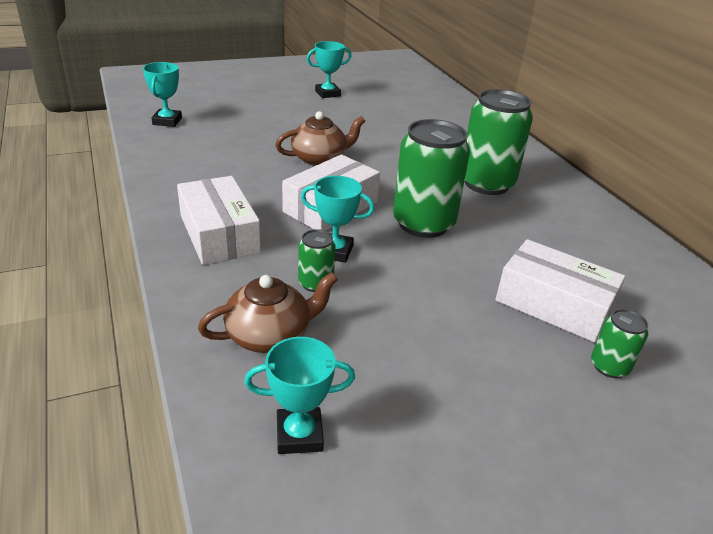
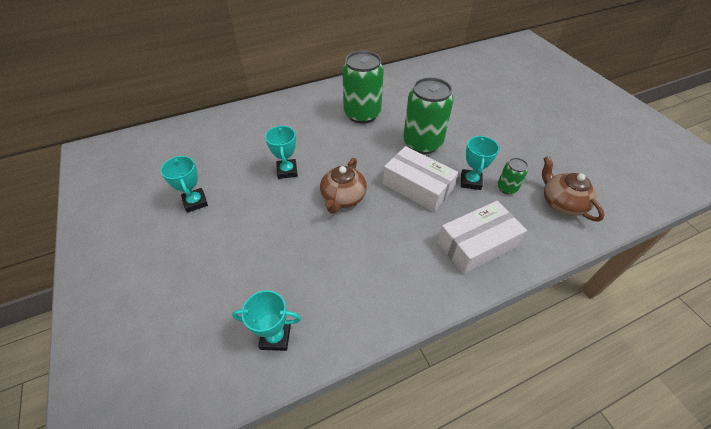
camera: 90 degrees left, 15 degrees up
turquoise trophy [244,337,355,454] -> turquoise trophy moved to [265,126,298,179]
brown teapot [275,111,365,166] -> brown teapot turned 135 degrees counterclockwise [320,158,367,214]
white box [495,239,625,342] -> none
green can [591,309,648,378] -> none

